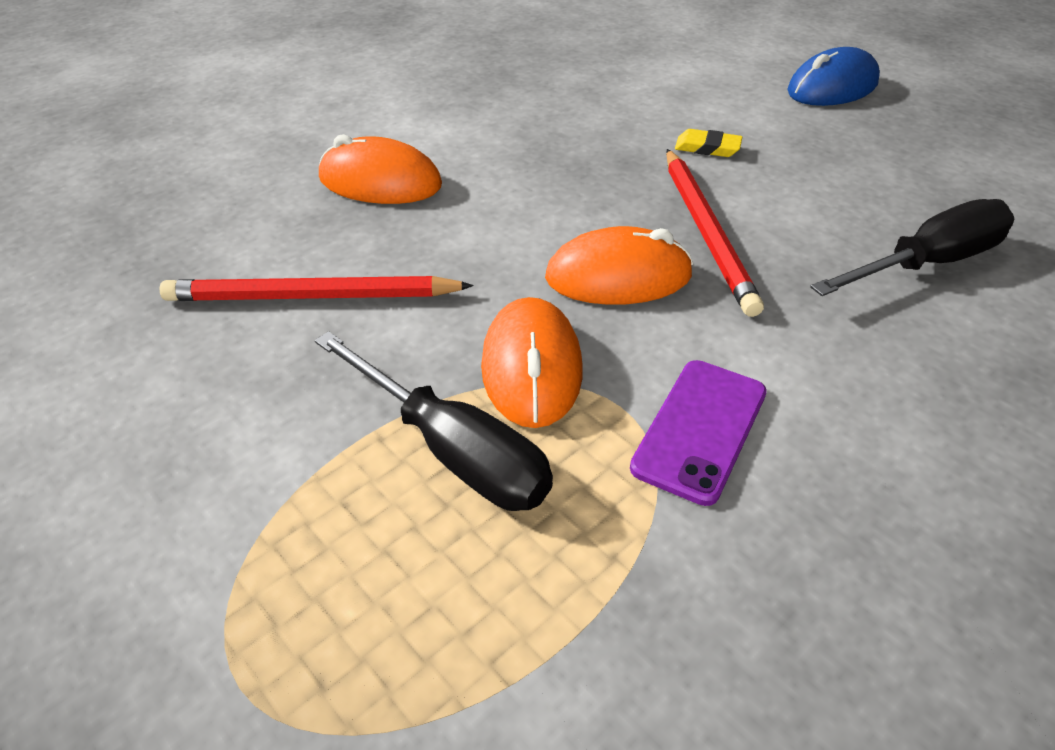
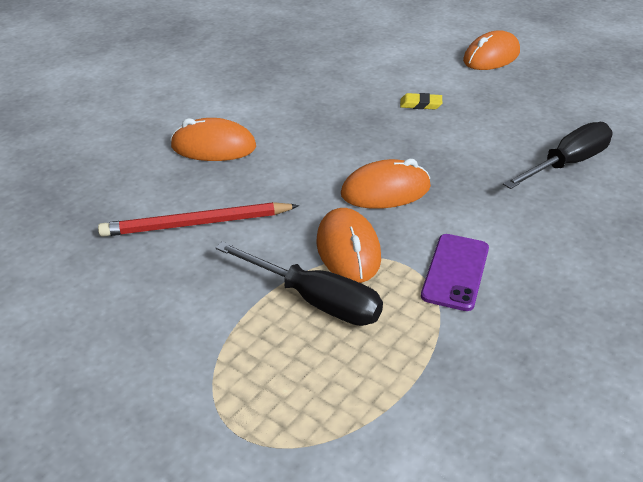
camera: 10 degrees left, 5 degrees down
red pencil [666,149,764,317] -> none
blue mouse [787,47,880,106] -> orange mouse [463,30,520,70]

